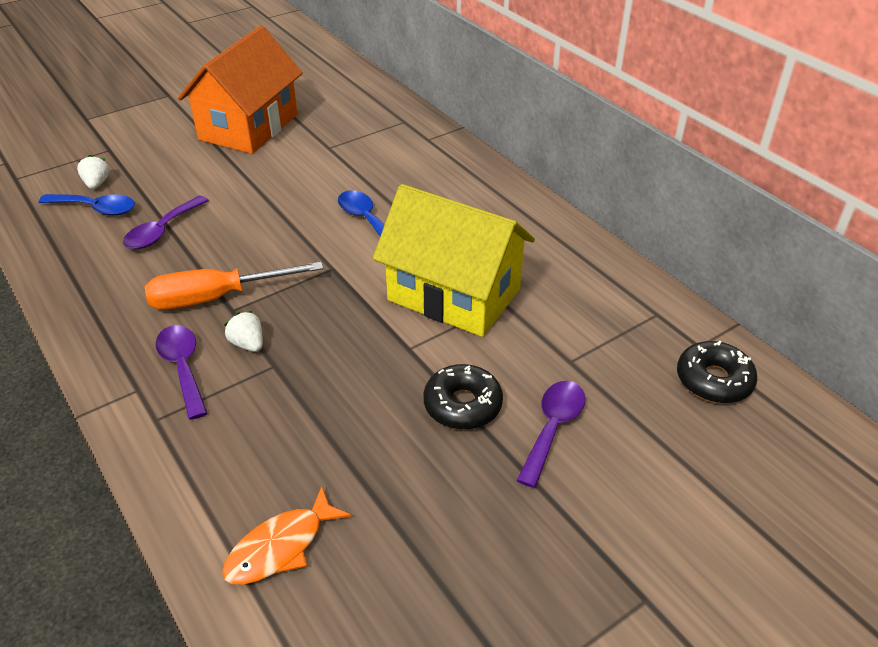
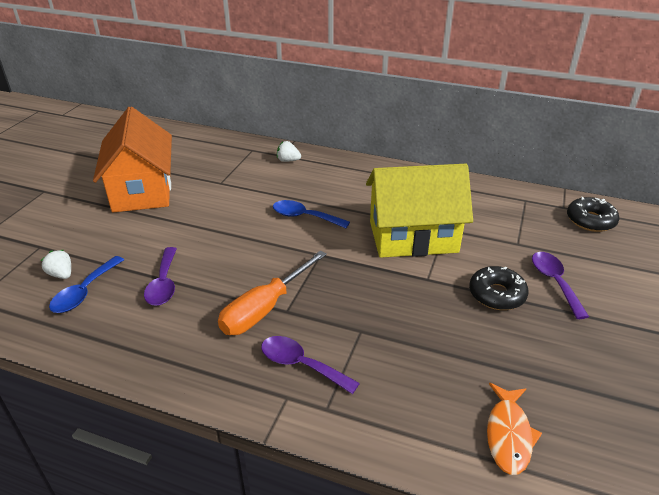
camera: 35 degrees left, 5 degrees down
blue spoon [39,194,135,216] -> blue spoon turned 135 degrees clockwise [49,256,124,313]
white strawberry [224,311,263,352] -> white strawberry moved to [277,141,301,162]

